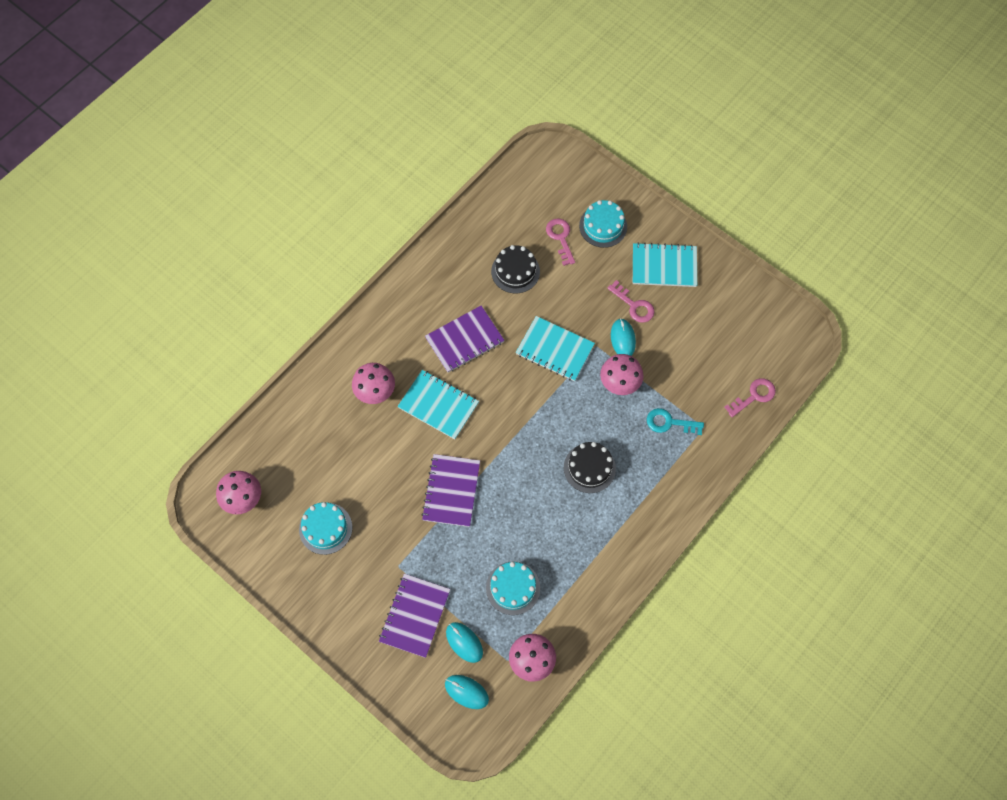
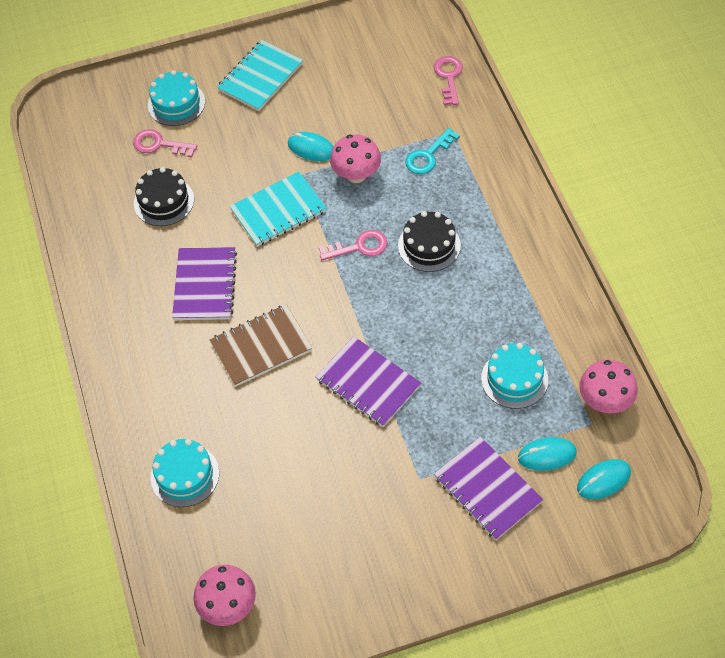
camera: 55 degrees left, 10 degrees down
turquoise cake [299,502,352,555] -> turquoise cake moved to [150,439,219,507]
pink mushroom [352,363,395,404] -> none
turquoise notebook [398,370,479,439] -> brown notebook [210,304,312,387]
pink key [607,280,655,322] -> pink key moved to [318,230,387,261]

